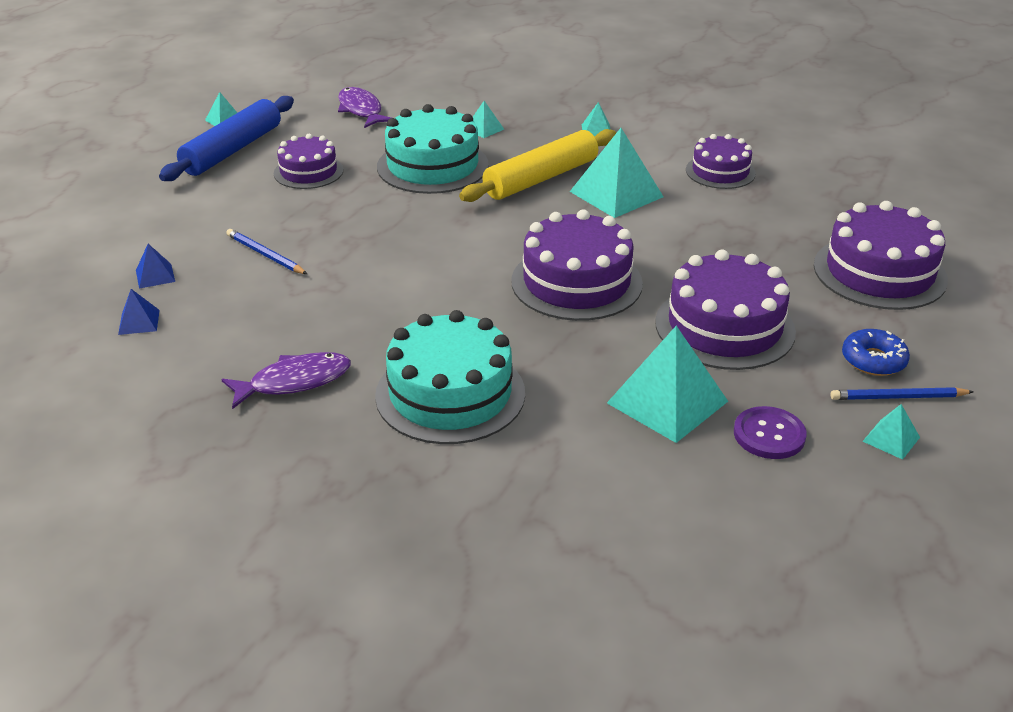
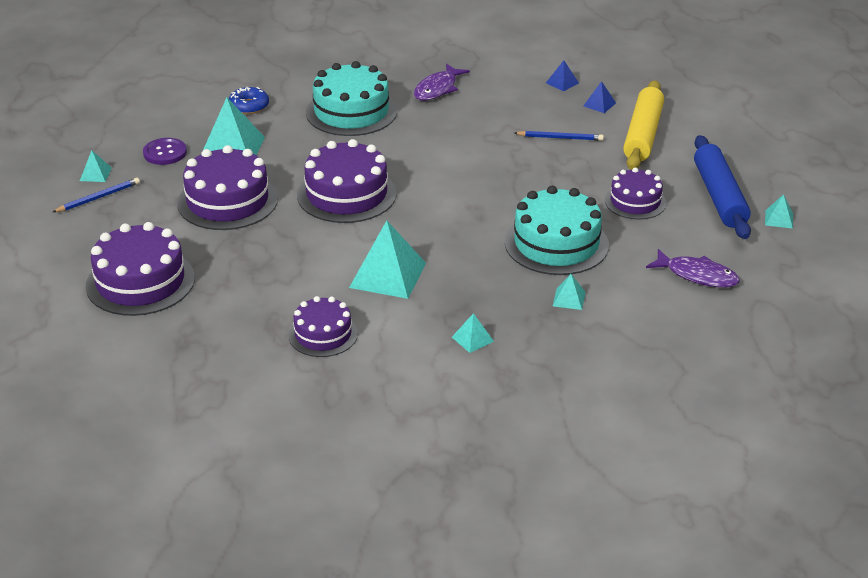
camera: 145 degrees right, 0 degrees up
yellow rolling pin [459,129,616,202] -> yellow rolling pin moved to [623,80,664,170]
blue donut [842,329,910,376] -> blue donut moved to [228,87,269,114]

